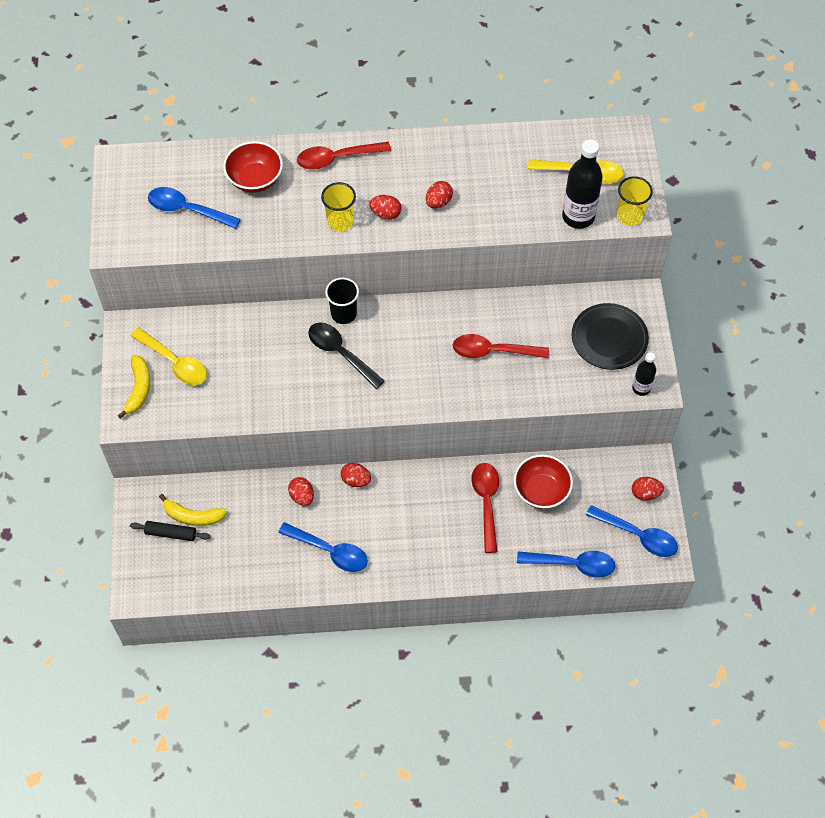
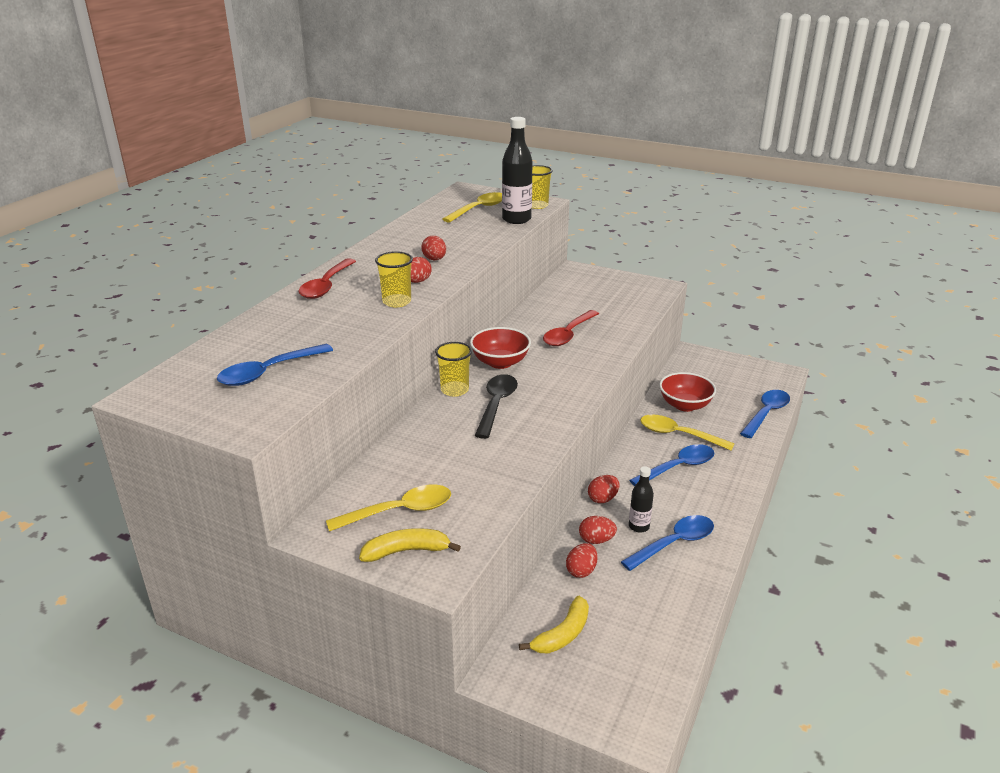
camera: 60 degrees left, 30 degrees down
yellow banana [117,355,150,419] -> yellow banana turned 45 degrees counterclockwise [359,528,461,562]
black rolling pin [130,521,211,541] -> none
red bowl [223,141,283,193] -> red bowl moved to [470,327,531,369]
black spoon [308,323,385,389] -> black spoon turned 120 degrees clockwise [475,374,518,439]
black cup [325,278,359,324] -> yellow cup [435,342,472,397]
red spoon [471,463,499,553] -> yellow spoon [640,414,735,451]
black plate [571,303,649,370] -> none
blue spoon [586,505,678,557] -> blue spoon moved to [630,444,715,486]
black bottle [632,353,656,396] -> black bottle moved to [629,466,654,533]
red egg [632,477,664,501] -> red egg moved to [566,543,598,578]

